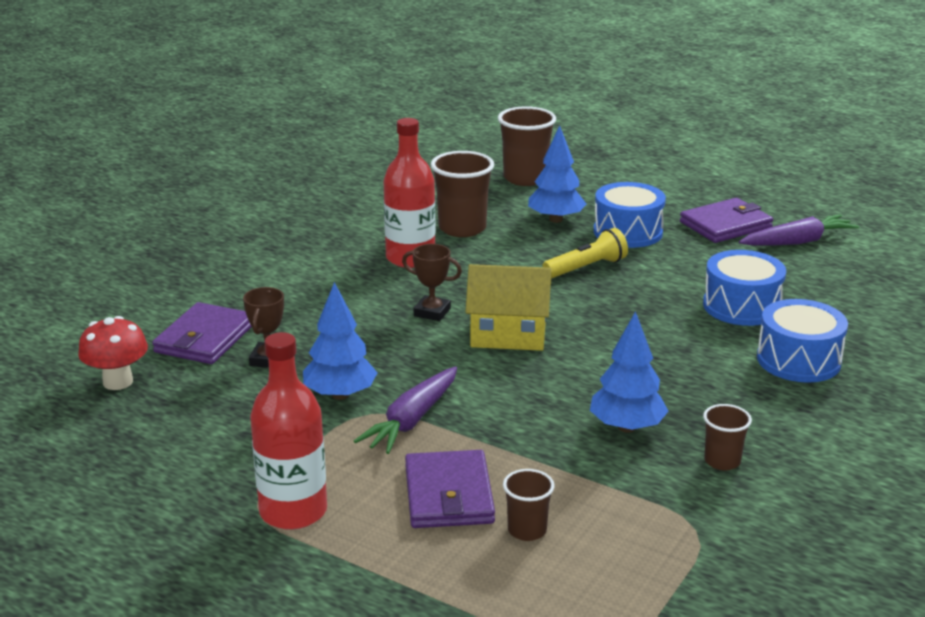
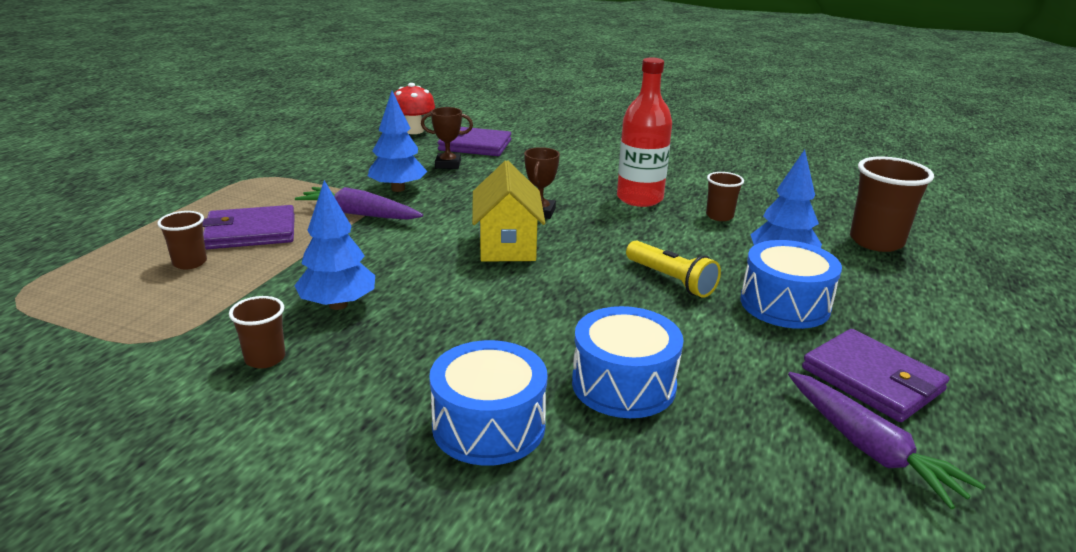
camera: 80 degrees right, 0 degrees up
red bottle [250,332,327,530] -> none
brown cup [431,151,494,237] -> brown cup [706,172,744,221], size x0.56

